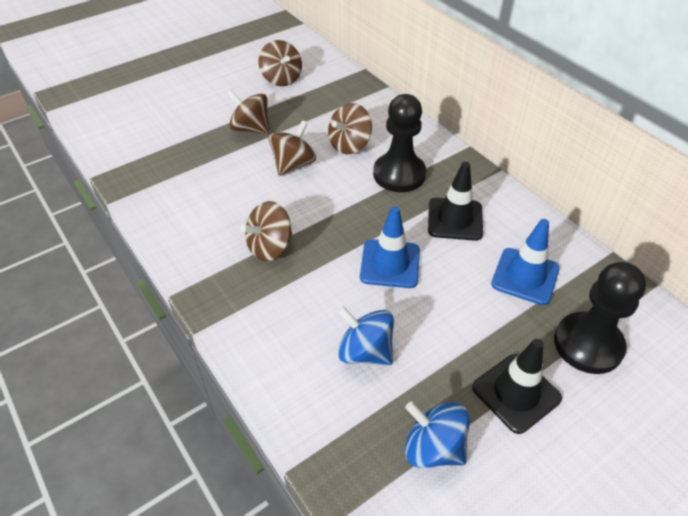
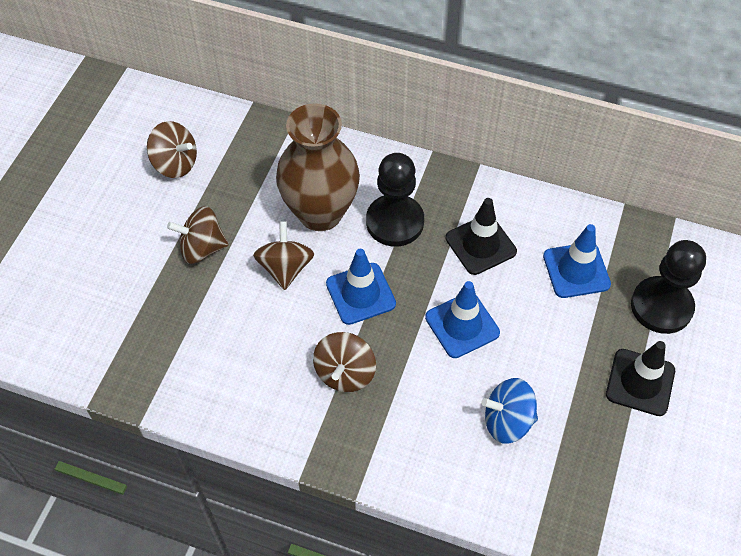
camera: 35 degrees left, 10 degrees up
brown spinning top [328,103,372,155] -> brown vase [276,103,360,231]
blue spinning top [405,402,469,468] -> none
none -> blue traffic cone [326,249,396,325]

